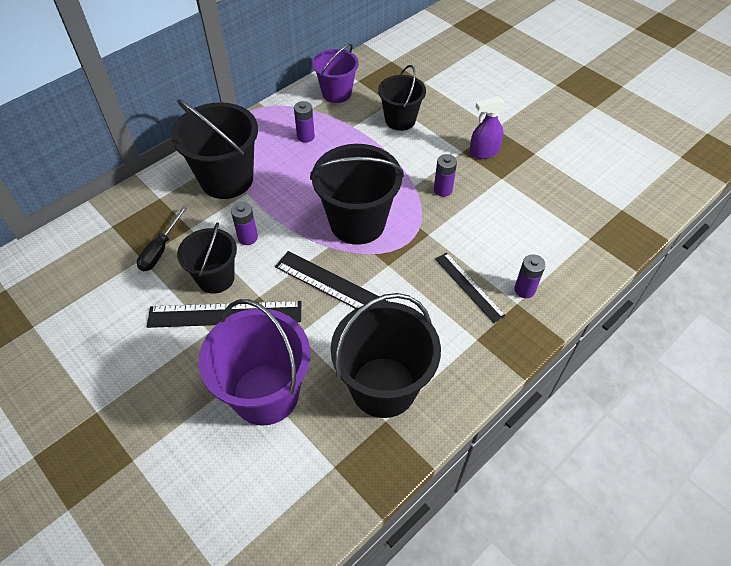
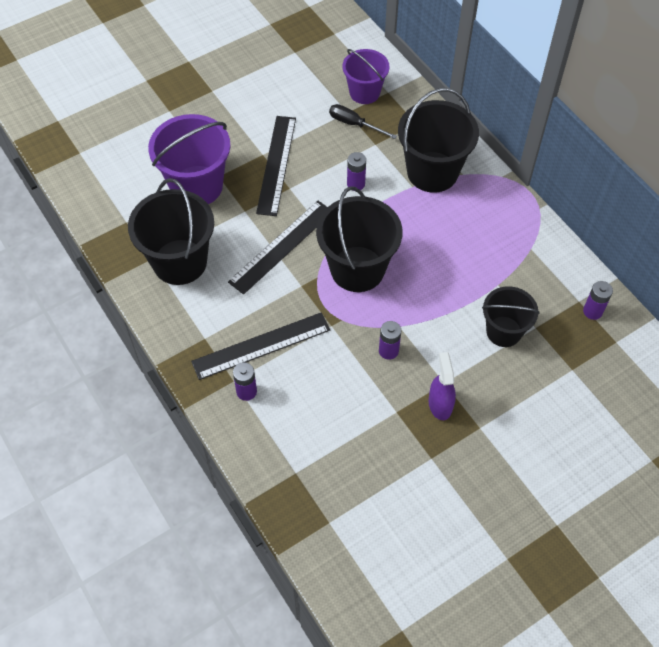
camera: 100 degrees right, 5 degrees up
black bucket [177,222,237,294] -> none
purple battery [294,101,315,143] -> purple battery moved to [583,281,613,320]
purple bucket [312,44,359,103] -> purple bucket moved to [342,49,390,104]
black ruler [435,252,506,323] -> black ruler [191,312,330,380], size x1.58

